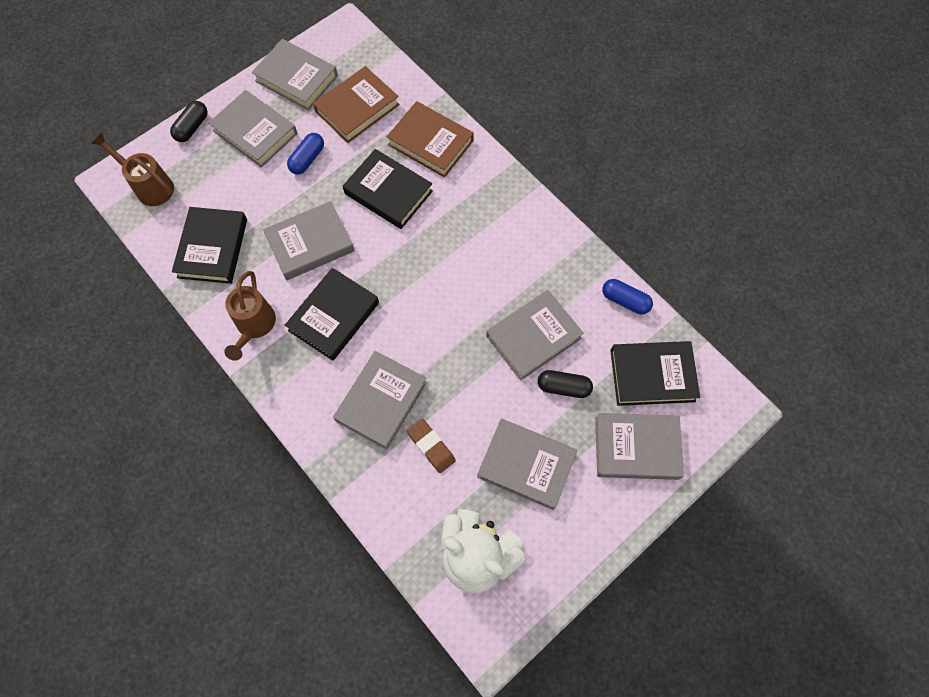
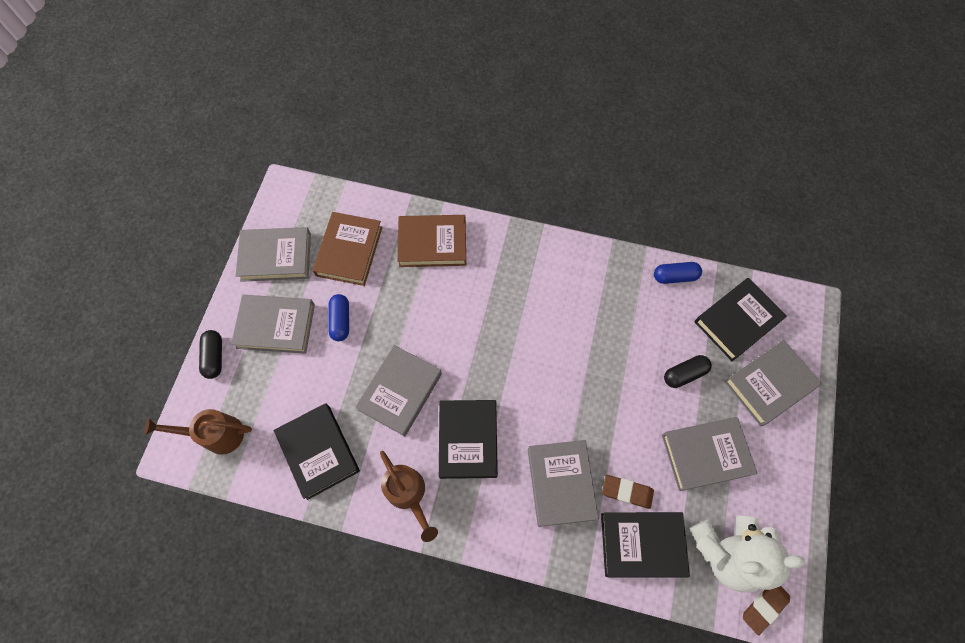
camera: 35 degrees left, 0 degrees up
black book [343,149,433,229] -> black book moved to [601,512,690,578]
grey book [486,290,584,381] -> none
none -> brown eraser [743,586,790,635]

